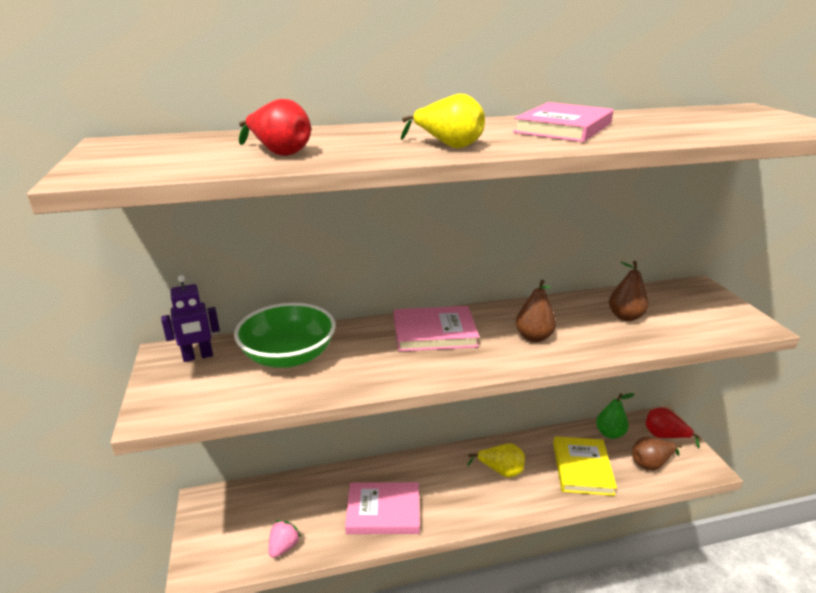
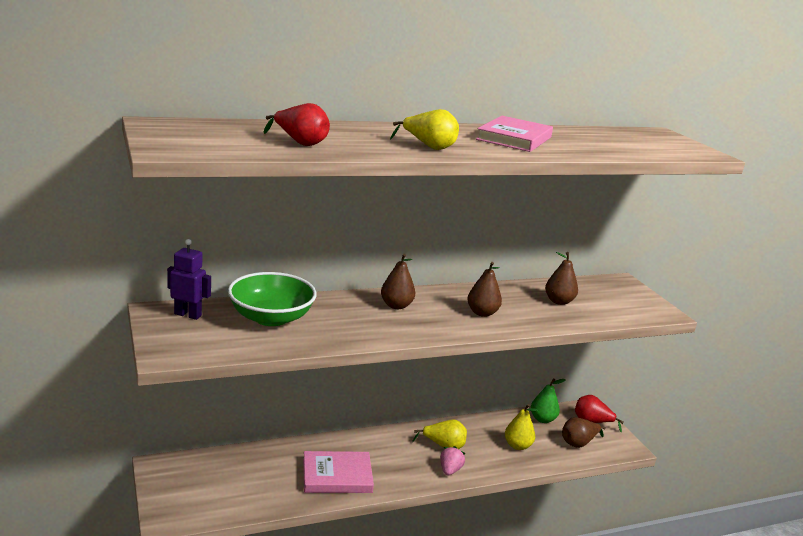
camera: 10 degrees left, 5 degrees down
purple robot [161,275,220,362] -> purple robot turned 135 degrees counterclockwise [167,239,211,320]
pink strawberry [269,520,301,558] -> pink strawberry moved to [440,446,465,475]
pink book [394,306,479,351] -> brown pear [381,254,415,309]
yellow book [553,436,617,496] -> yellow pear [505,404,538,450]

